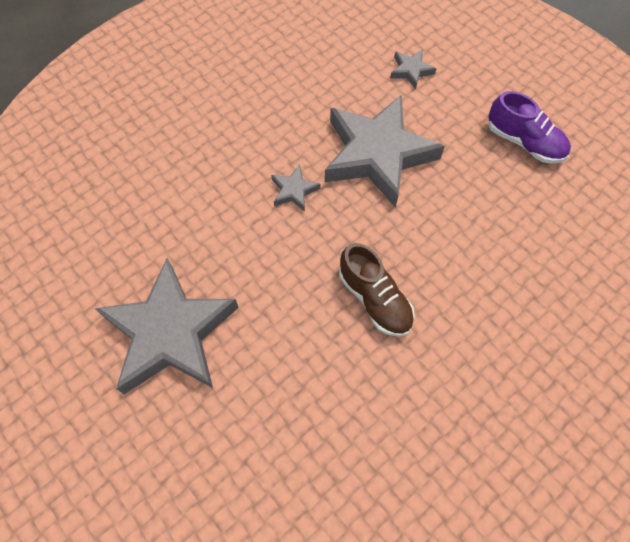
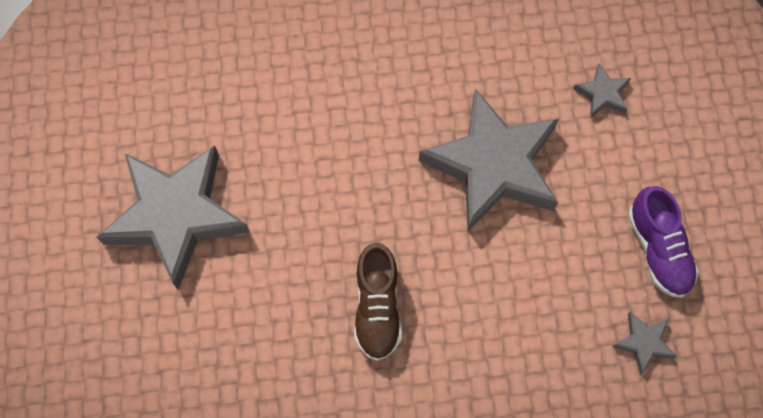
camera: 35 degrees right, 5 degrees up
grey star [271,165,321,212] -> grey star moved to [612,312,677,375]

